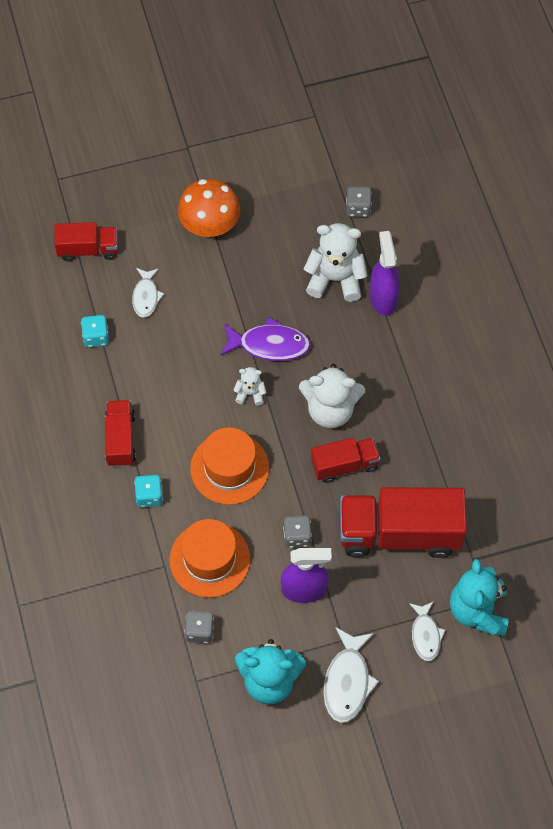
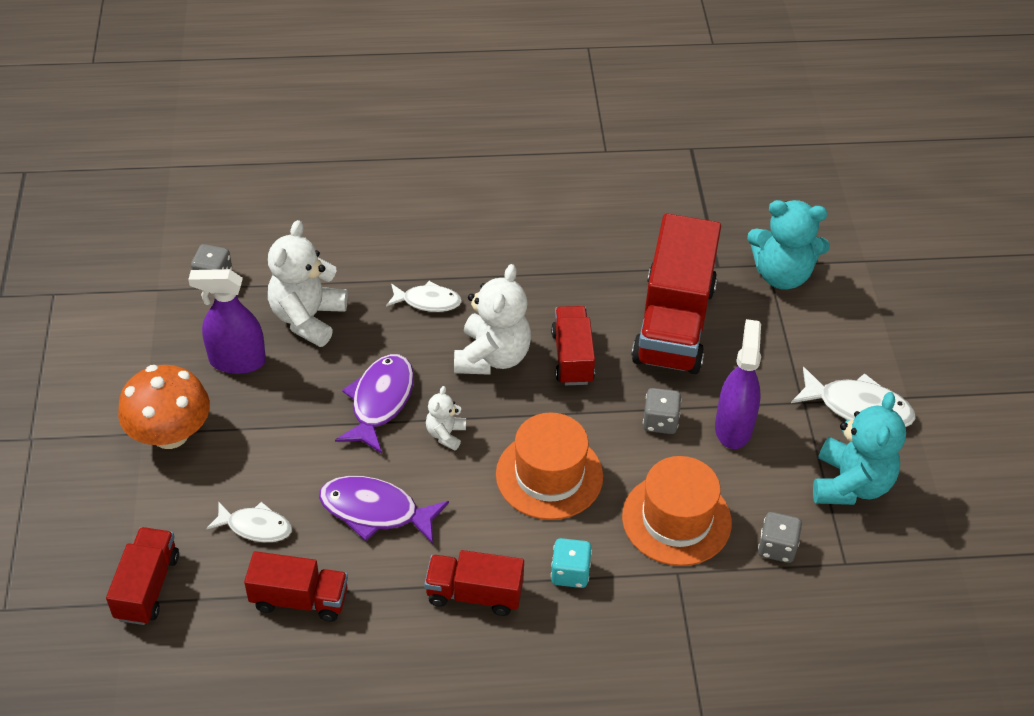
camera: 80 degrees left, 15 degrees down
turquoise dice [81,315,109,348] -> red truck [244,551,348,622]
purple spray bottle [370,231,400,316] -> purple spray bottle moved to [188,269,266,374]
white fish [409,601,445,661] -> white fish moved to [386,281,462,312]
none -> purple fish [319,476,449,544]

